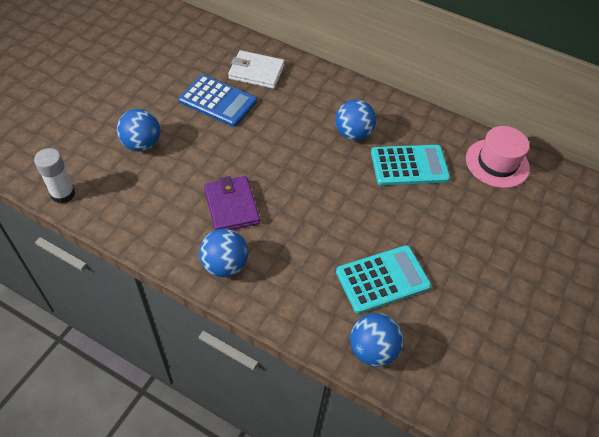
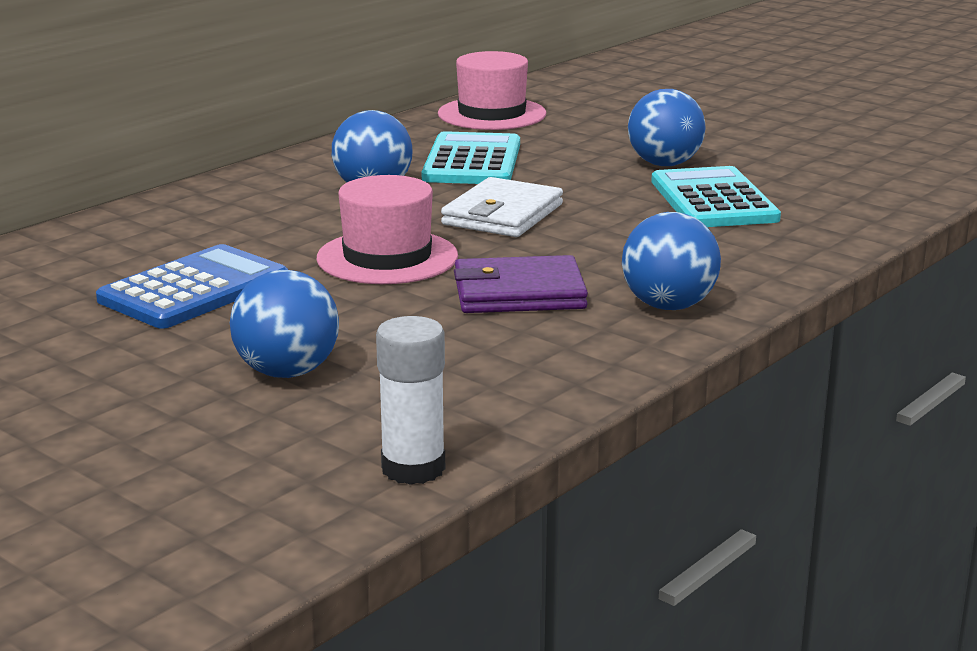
camera: 75 degrees left, 30 degrees down
white wallet [228,50,285,89] -> white wallet moved to [441,177,563,237]
blue ball [350,313,403,367] -> blue ball moved to [628,89,705,166]
none -> pink hat [317,175,458,284]

